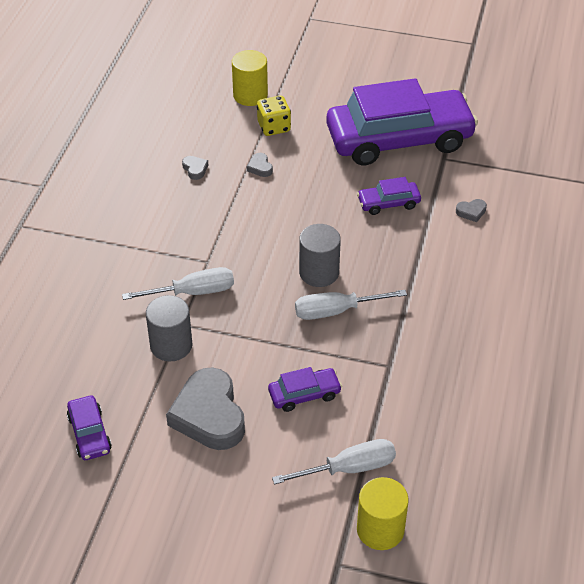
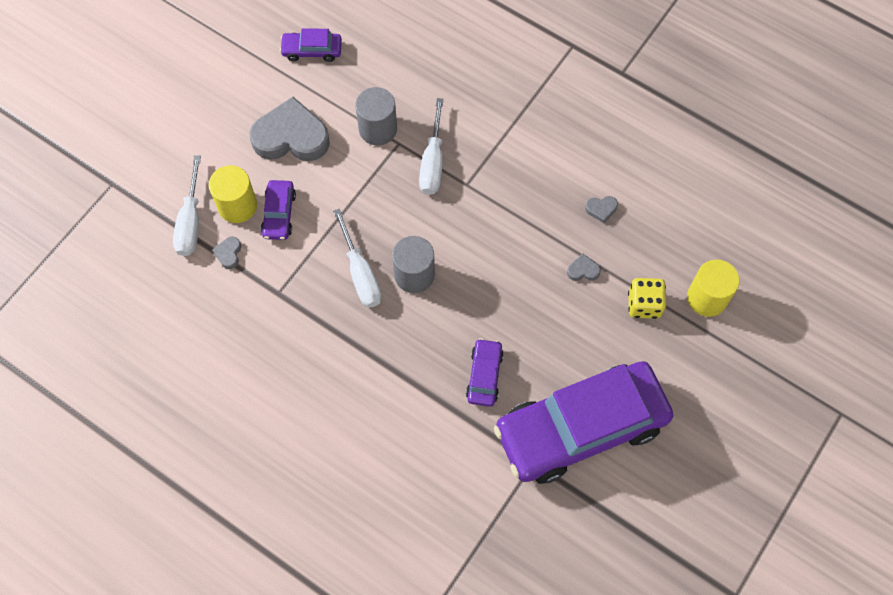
camera: 110 degrees right, 20 degrees up
white screwdriver [295,290,407,320] -> white screwdriver turned 150 degrees clockwise [333,208,382,308]
purple car [326,78,478,165] -> purple car turned 60 degrees clockwise [494,361,674,484]
yellow cylinder [357,477,409,550] -> yellow cylinder moved to [209,165,257,223]
grey heart [456,199,487,222] -> grey heart moved to [213,236,241,269]

